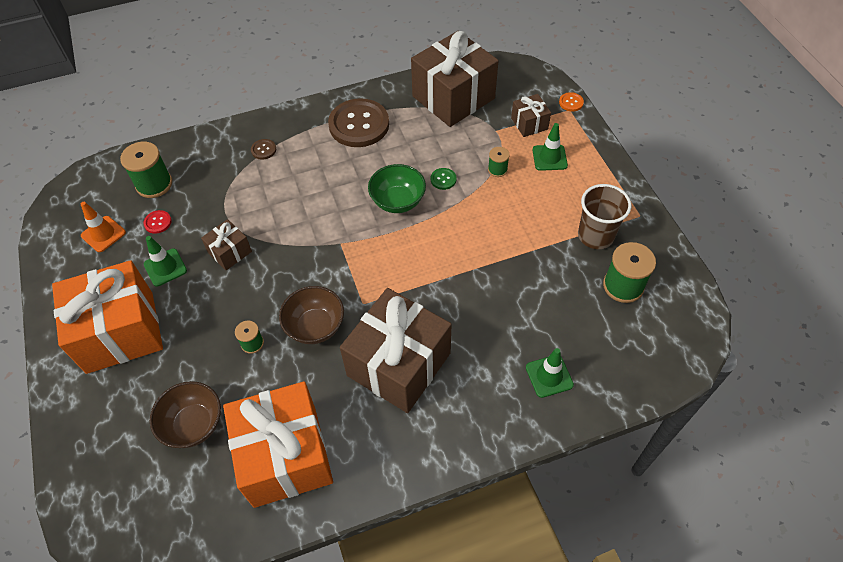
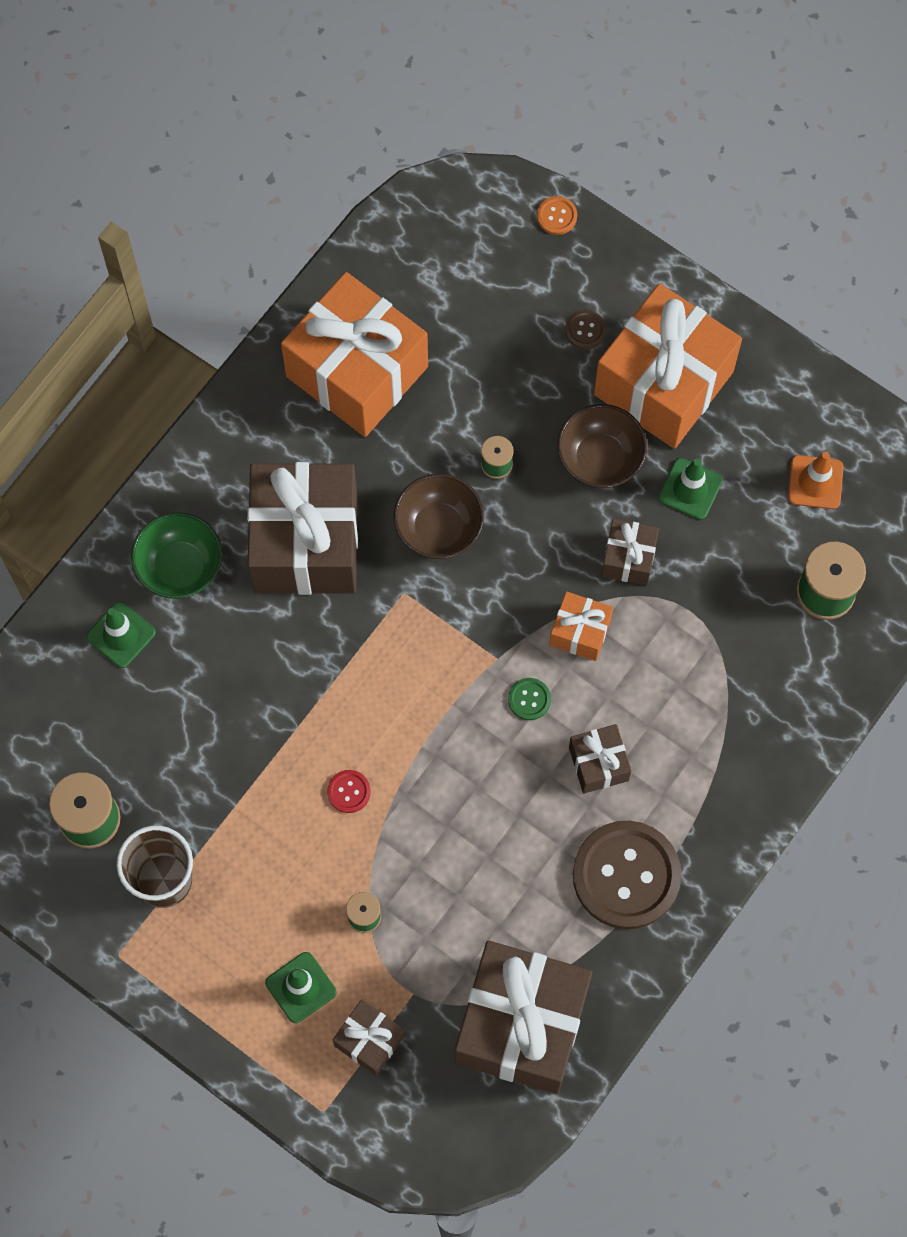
camera: 145 degrees right, 15 degrees up
red button [143,210,172,234] -> red button moved to [327,770,371,813]
brown bowl [150,381,221,448] -> brown bowl moved to [557,404,647,488]
brown button [251,139,276,160] -> brown button moved to [565,310,606,349]
green bowl [368,164,426,213] -> green bowl moved to [131,512,222,599]
green button [431,168,457,190] -> green button moved to [508,678,551,720]
orange button [559,92,584,112] -> orange button moved to [537,196,577,235]
none -> orange gift [549,591,613,661]
none -> brown gift [569,724,631,794]

